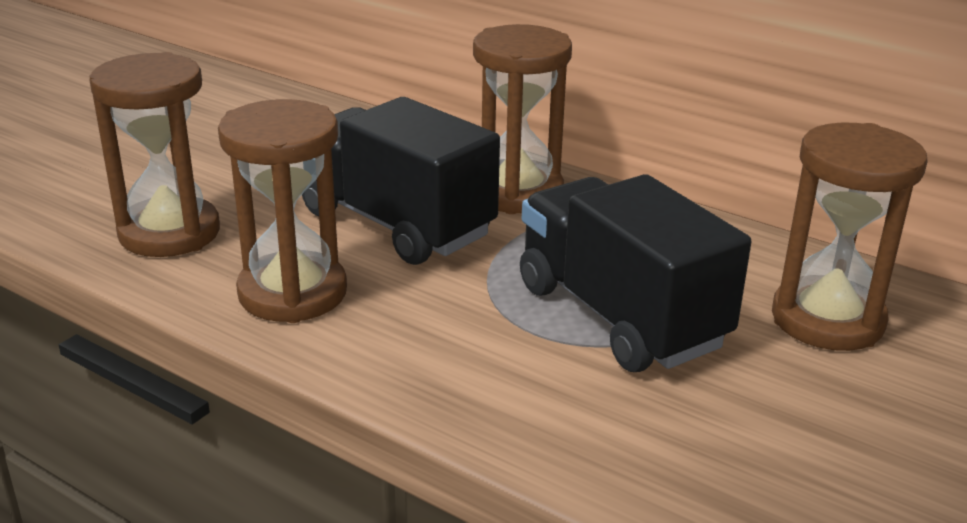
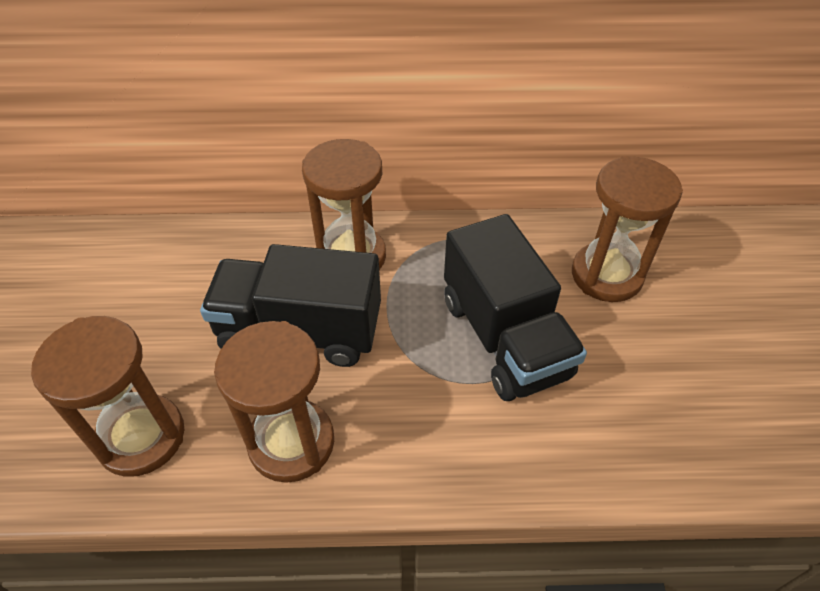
camera: 35 degrees left, 20 degrees up
black truck [520,174,751,372] -> black truck turned 135 degrees counterclockwise [444,214,587,401]

